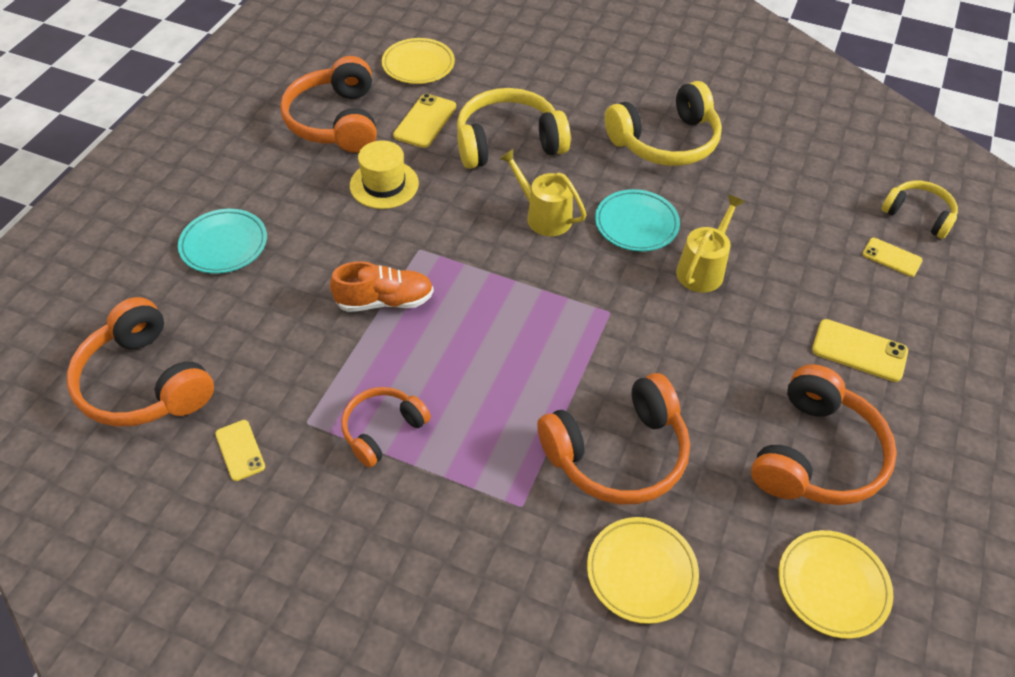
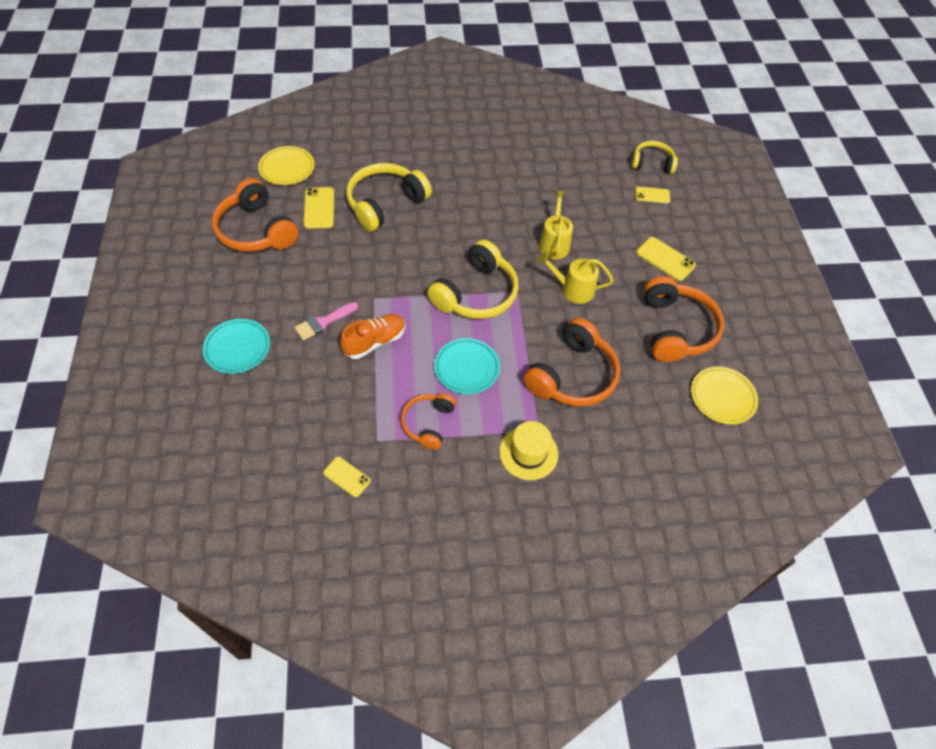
camera: 30 degrees left, 5 degrees up
orange headphones [67,297,214,426] -> none
yellow hat [350,140,419,209] -> yellow hat moved to [499,421,558,480]
yellow watering can [499,149,586,236] -> yellow watering can moved to [537,252,614,304]
yellow plate [587,517,699,624] -> none
turquoise plate [595,189,680,252] -> turquoise plate moved to [434,338,500,394]
yellow headphones [605,81,722,166] -> yellow headphones moved to [427,240,519,319]
yellow phone [812,319,908,382] -> yellow phone turned 45 degrees clockwise [636,237,696,281]
none -> pink brush [294,302,358,341]

